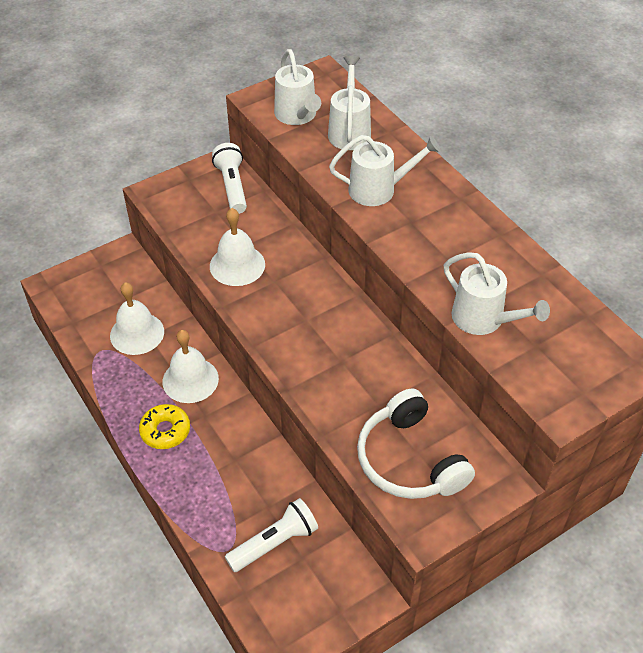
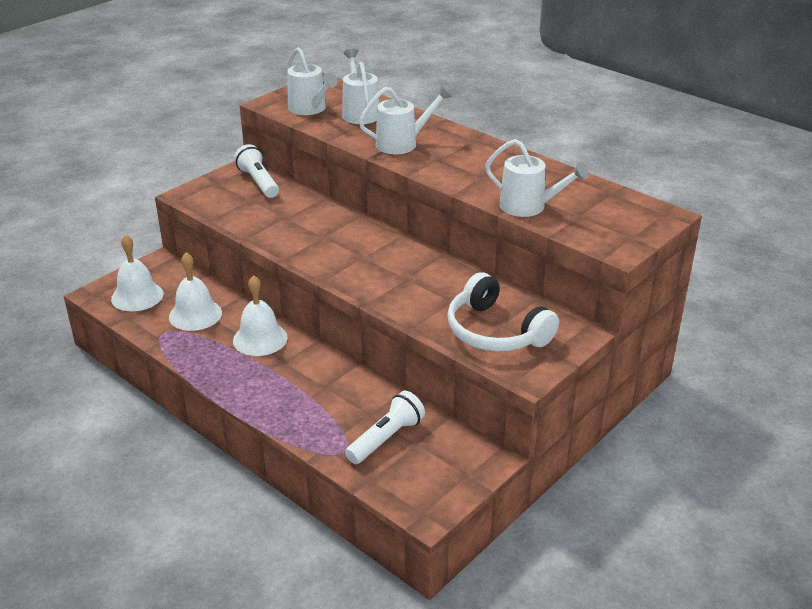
camera: 15 degrees left, 15 degrees down
yellow donut [139,404,190,449] -> none
white bell [210,208,265,286] -> white bell moved to [111,235,164,311]

